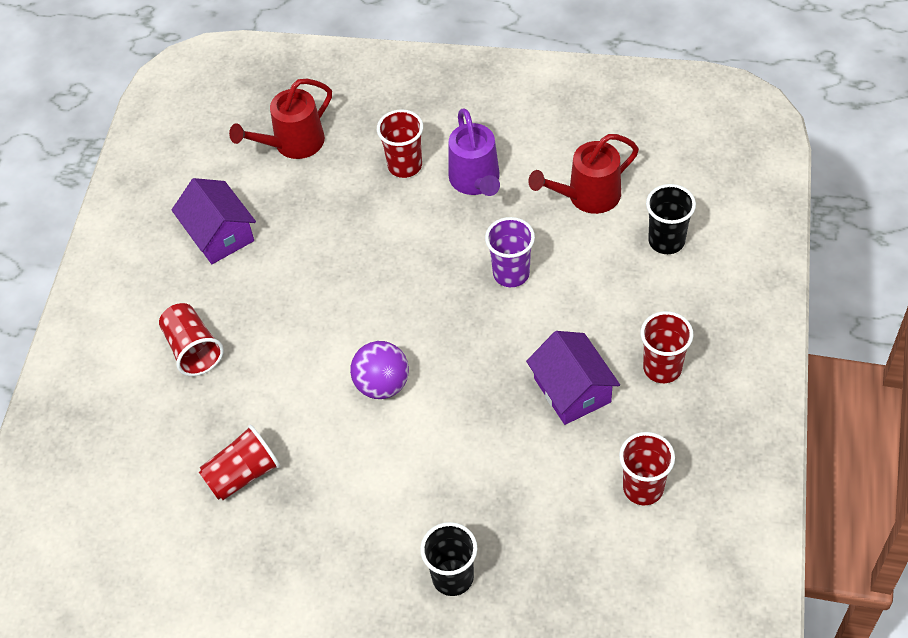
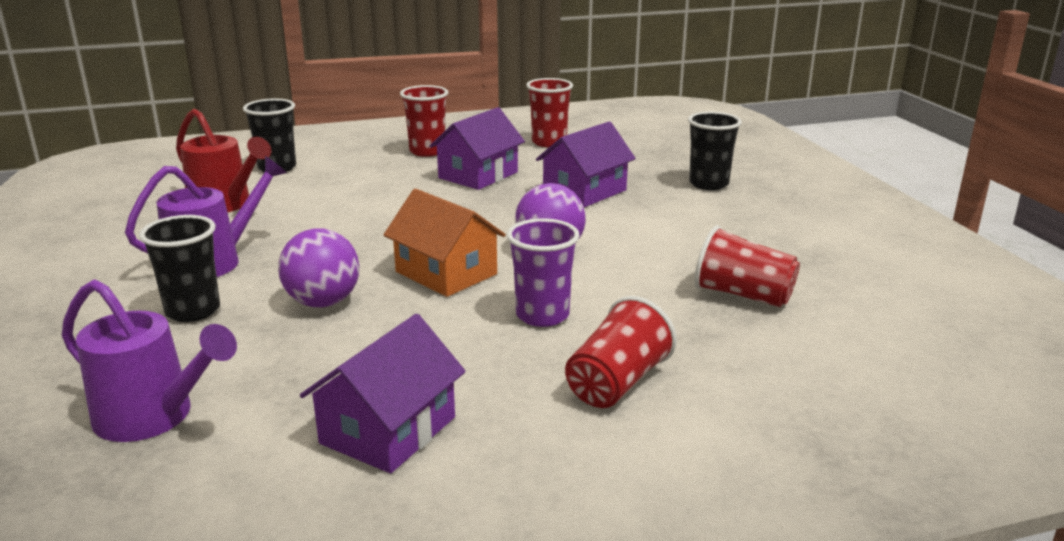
camera: 120 degrees left, 30 degrees down
red watering can [229,79,332,159] -> purple watering can [62,279,237,442]
red cup [377,109,423,178] -> black cup [139,215,220,322]
purple cup [485,217,535,287] -> purple cup moved to [507,218,580,327]
none -> purple ball [278,228,359,307]
none -> orange house [383,189,506,297]
none -> purple house [536,121,636,207]

